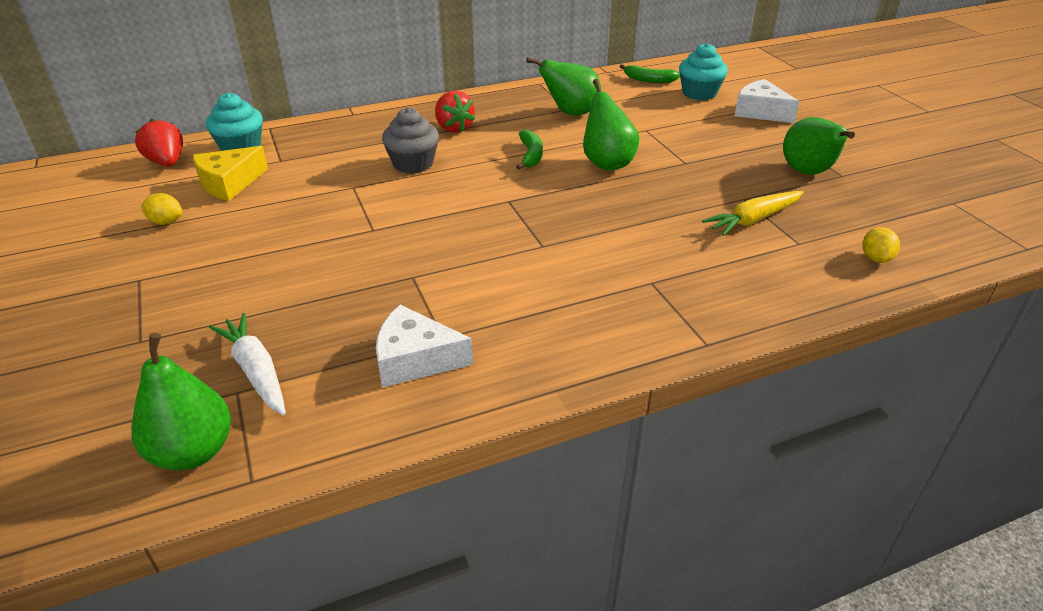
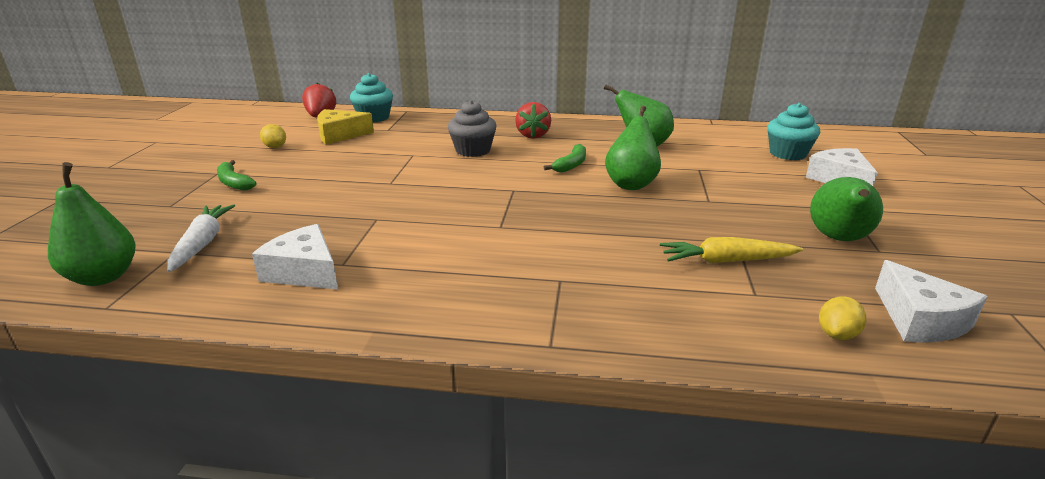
camera: 30 degrees right, 10 degrees down
green banana [620,64,680,83] -> green banana moved to [217,160,257,191]
none -> white cheese [875,260,988,343]

